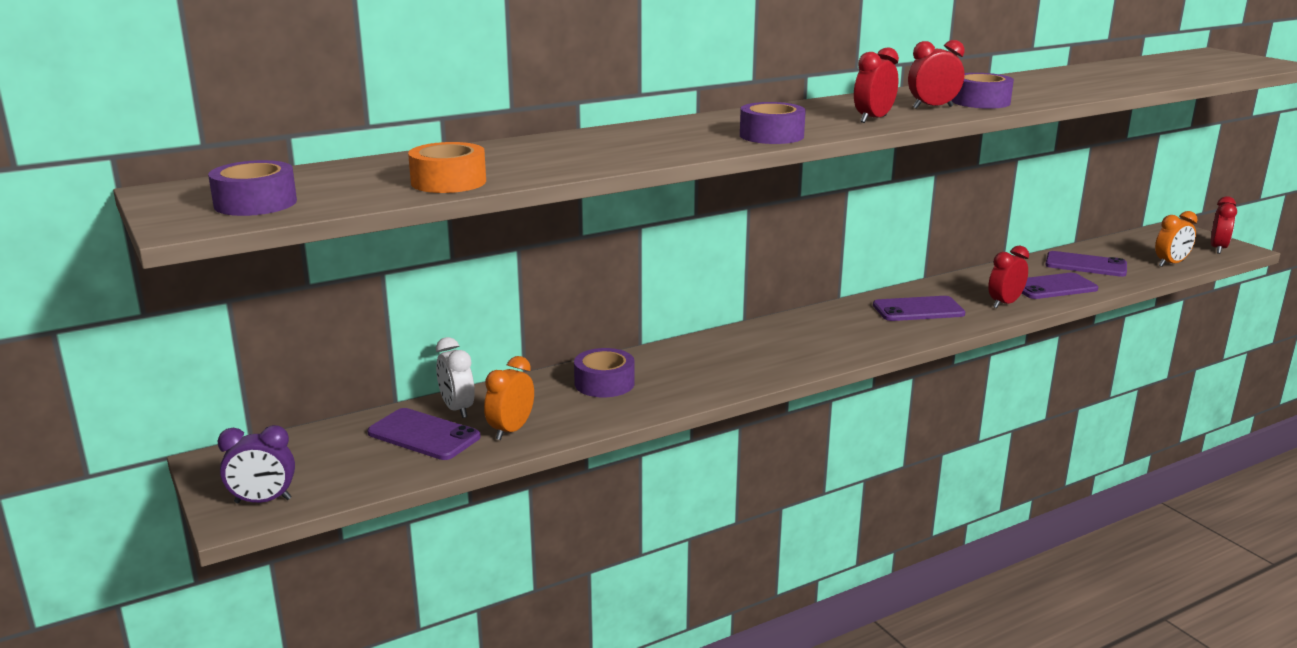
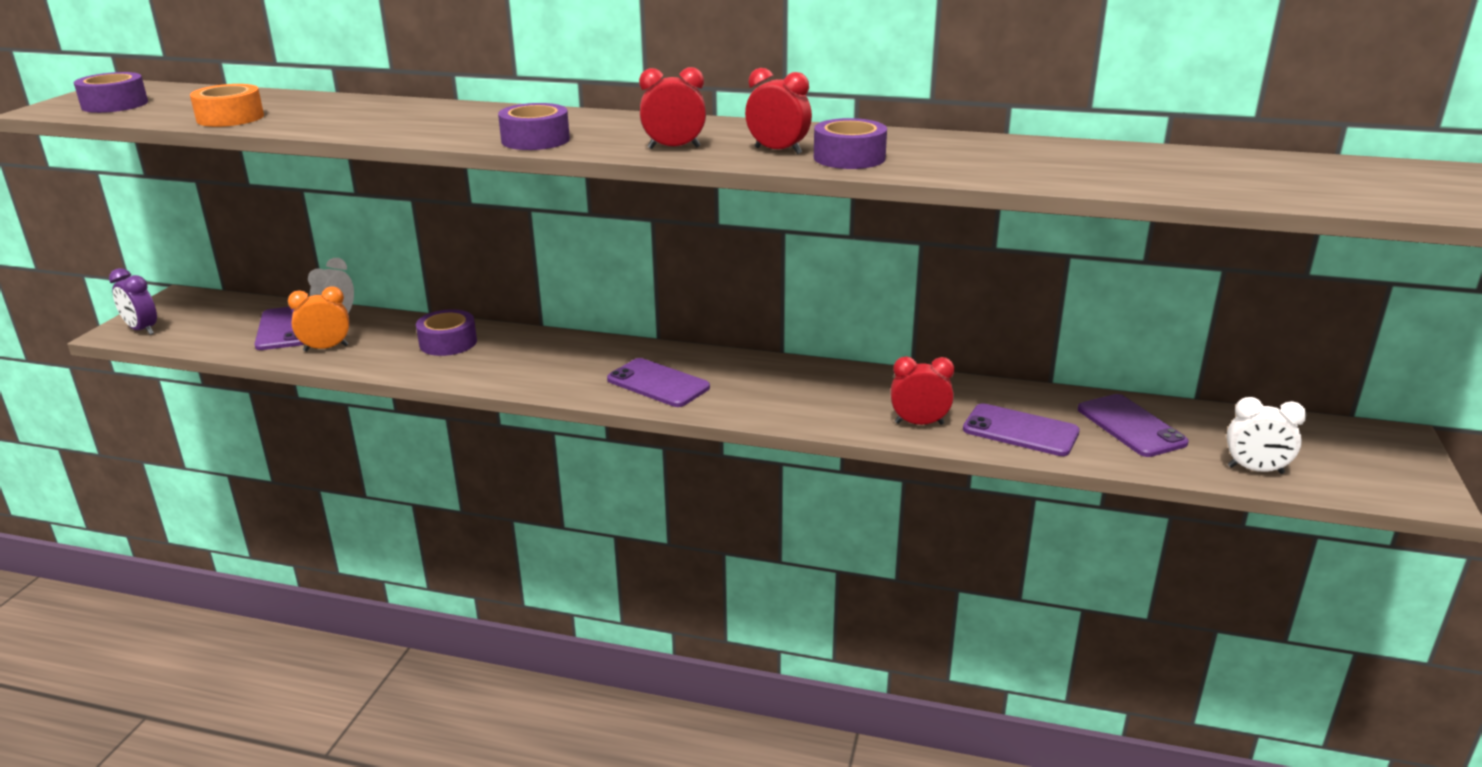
camera: 45 degrees right, 5 degrees up
purple phone [873,296,966,321] -> purple phone moved to [607,358,710,407]
orange clock [1155,211,1198,267] -> white clock [1227,397,1306,474]
red clock [1211,196,1237,254] -> none

